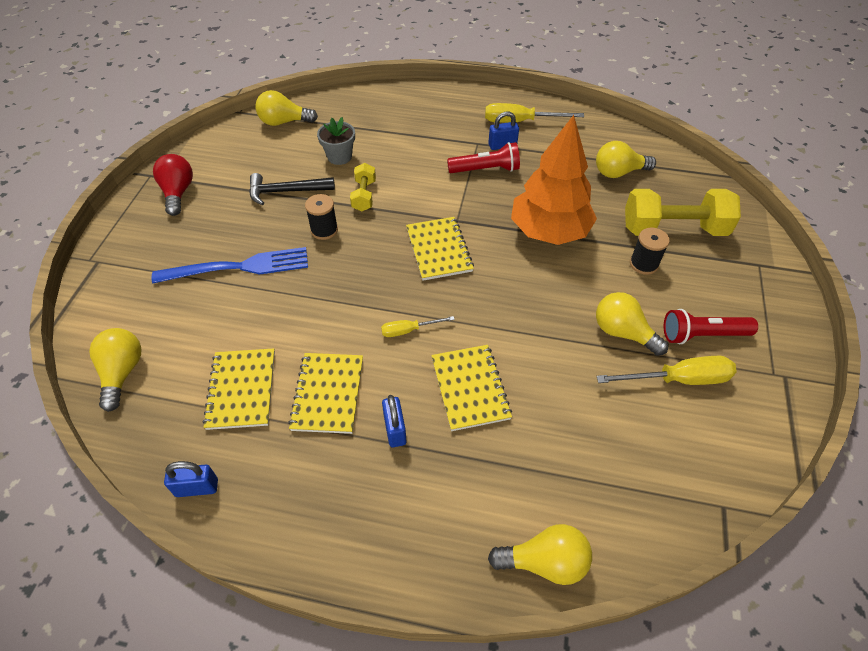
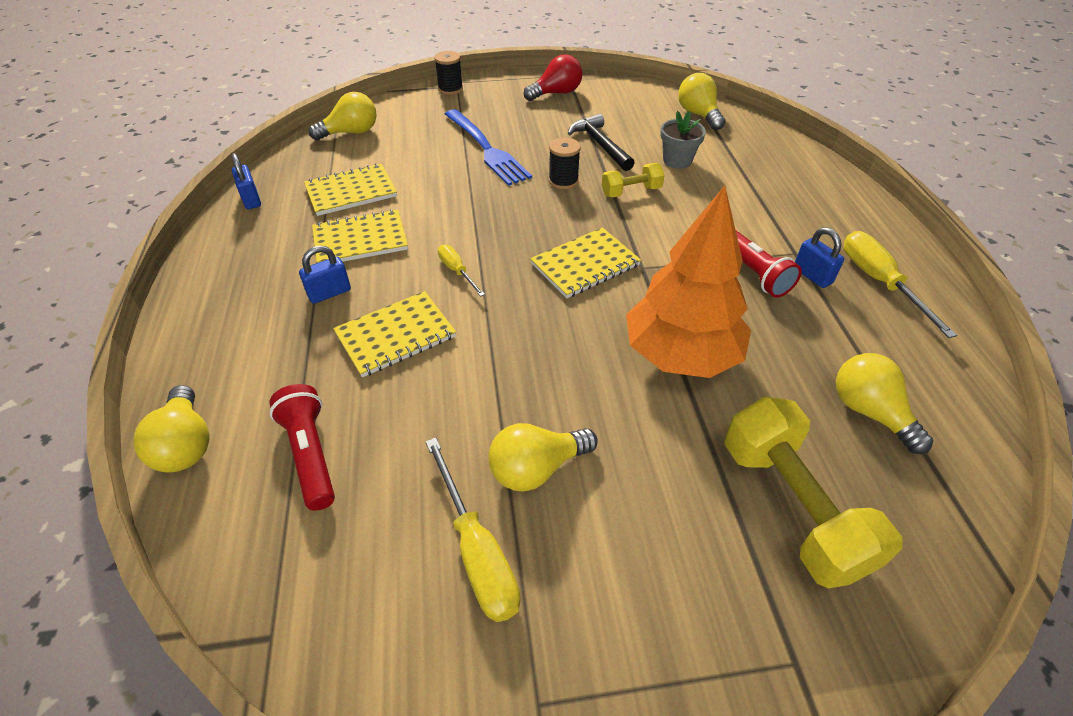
camera: 70 degrees right, 5 degrees down
yellow light bulb [596,292,668,356] -> yellow light bulb turned 135 degrees counterclockwise [489,423,598,492]
black spool [630,228,670,275] -> black spool moved to [434,51,463,95]
red flashlight [664,309,758,344] -> red flashlight moved to [269,384,335,511]

